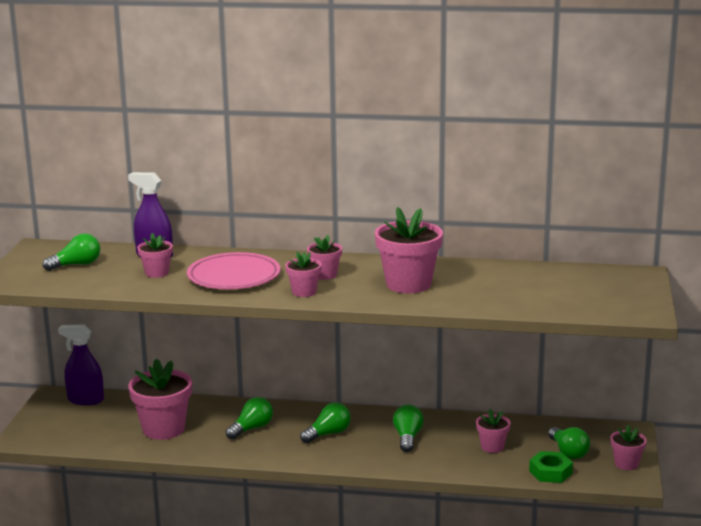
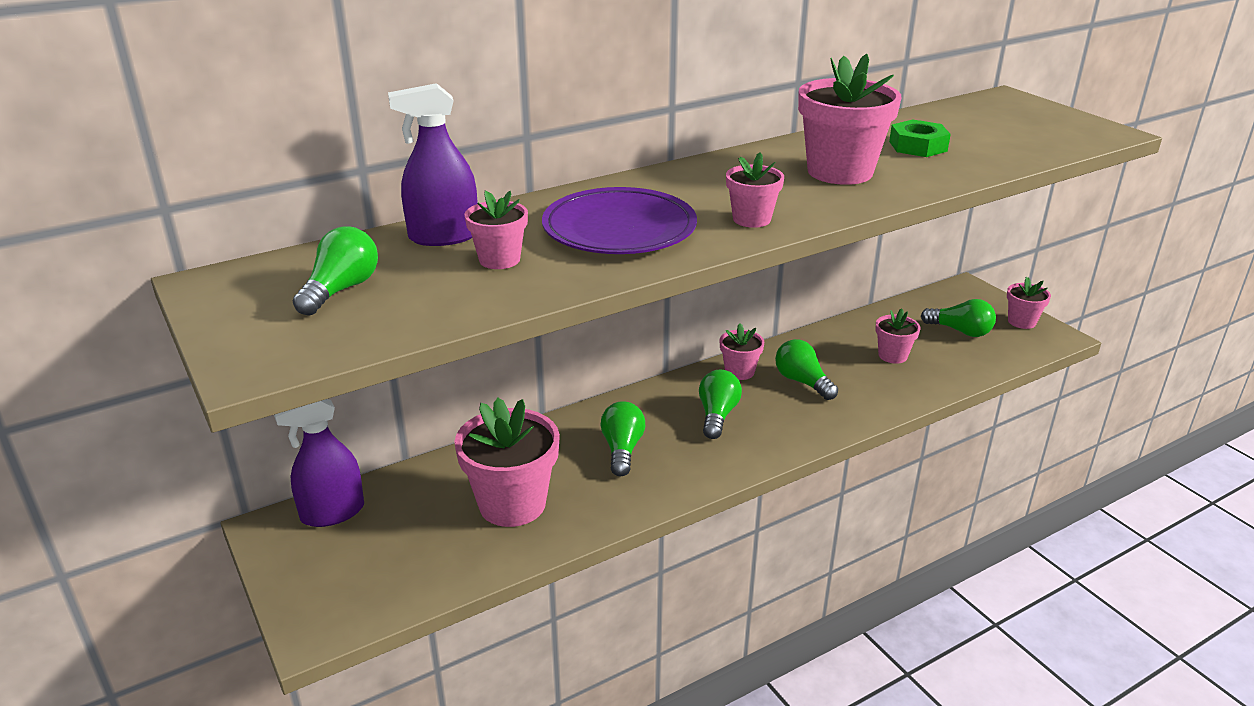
camera: 40 degrees left, 10 degrees up
pink plate [187,252,280,289] -> purple plate [542,187,697,254]
pink flower pot [307,235,342,280] -> pink flower pot moved to [720,323,764,380]
green nut [529,451,573,483] -> green nut moved to [889,119,951,157]

